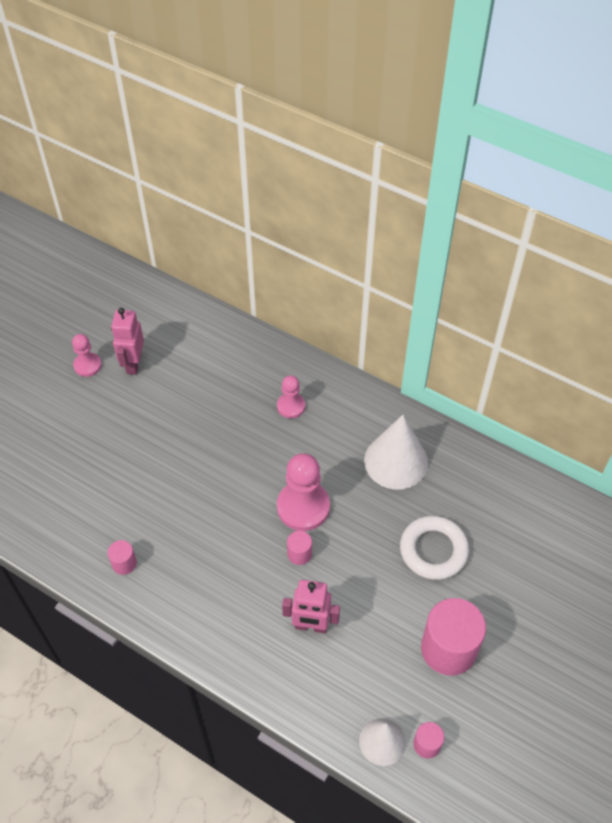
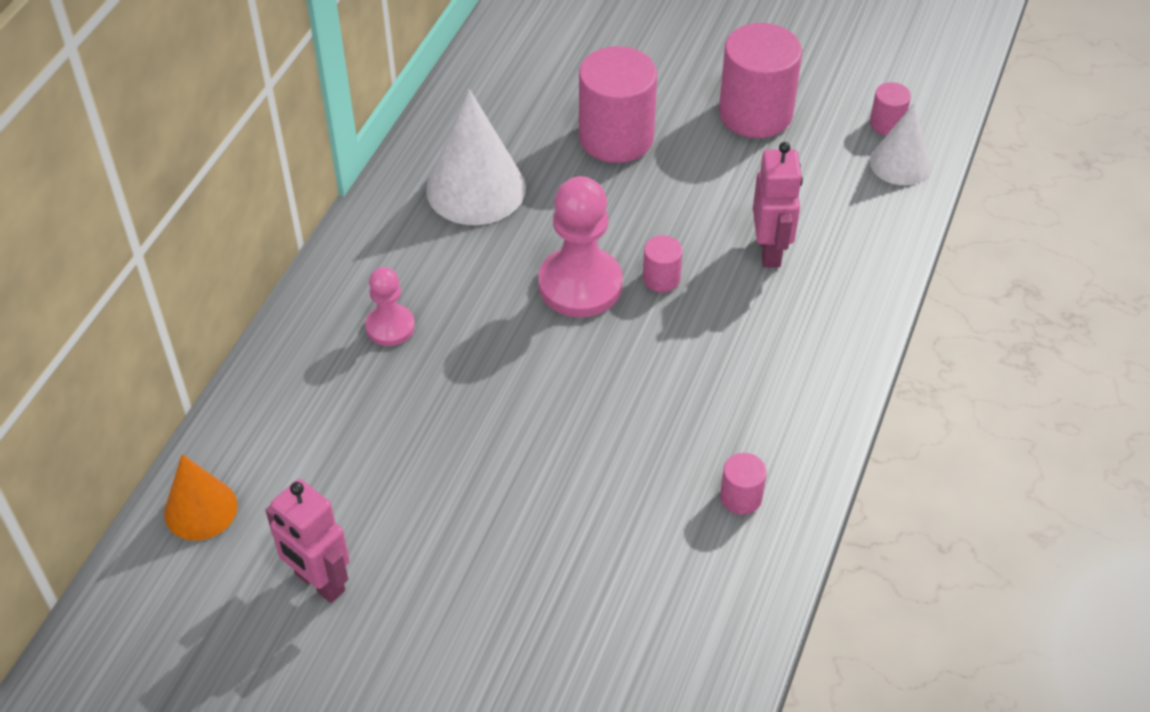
camera: 100 degrees left, 5 degrees down
pink pawn [72,334,102,377] -> none
pink robot [111,308,144,375] -> pink robot turned 45 degrees clockwise [266,479,350,603]
white ring [400,515,469,580] -> pink cylinder [579,46,657,163]
none -> orange cone [164,454,237,541]

